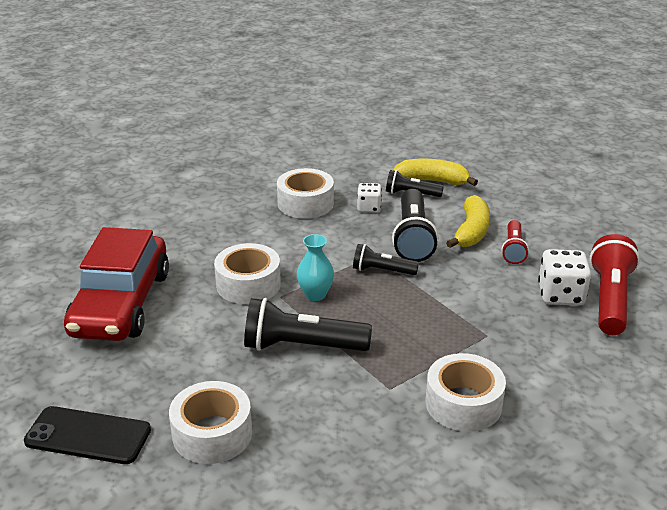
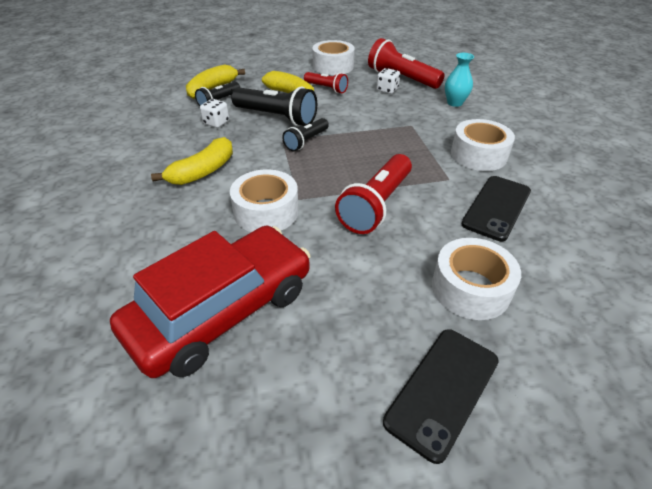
camera: 65 degrees left, 10 degrees up
red car [64,227,169,341] -> red car turned 75 degrees counterclockwise [110,226,311,378]
black flashlight [244,298,372,351] -> red flashlight [335,154,412,234]
white tape [277,168,334,219] -> white tape moved to [312,40,355,75]
turquoise vase [297,234,334,301] -> turquoise vase moved to [445,53,474,107]
white dice [538,249,591,306] -> white dice [377,68,400,94], size x0.62
none -> yellow banana [151,137,233,185]
none -> black phone [461,176,531,241]

